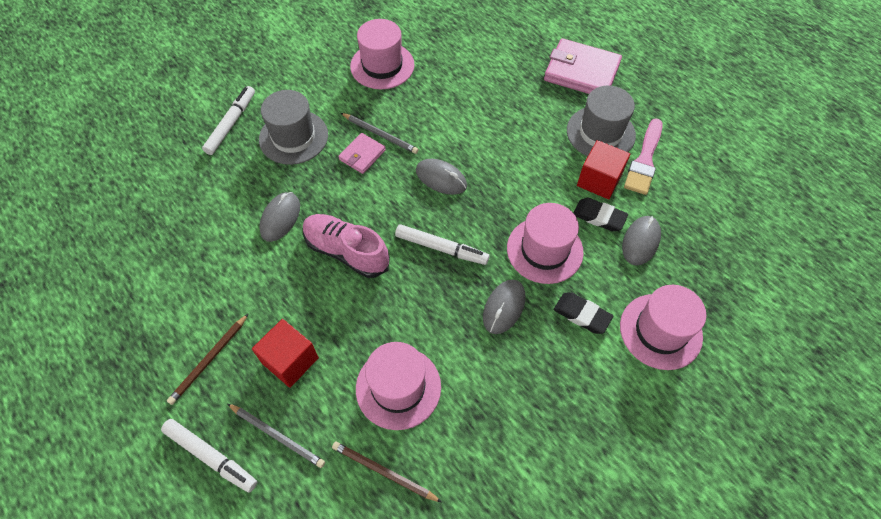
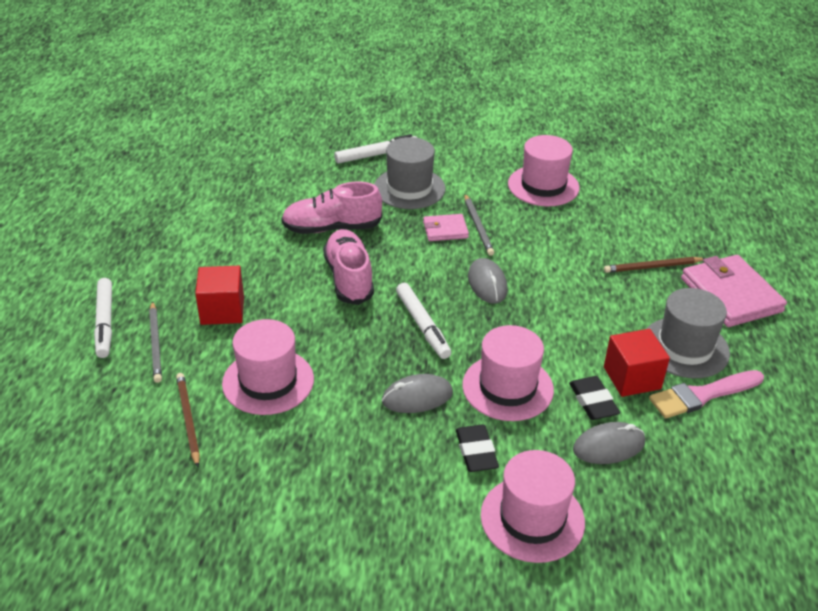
camera: 45 degrees right, 20 degrees down
brown pencil [167,313,249,405] -> brown pencil moved to [604,257,705,273]
grey mouse [259,192,300,242] -> pink shoe [281,182,382,234]

